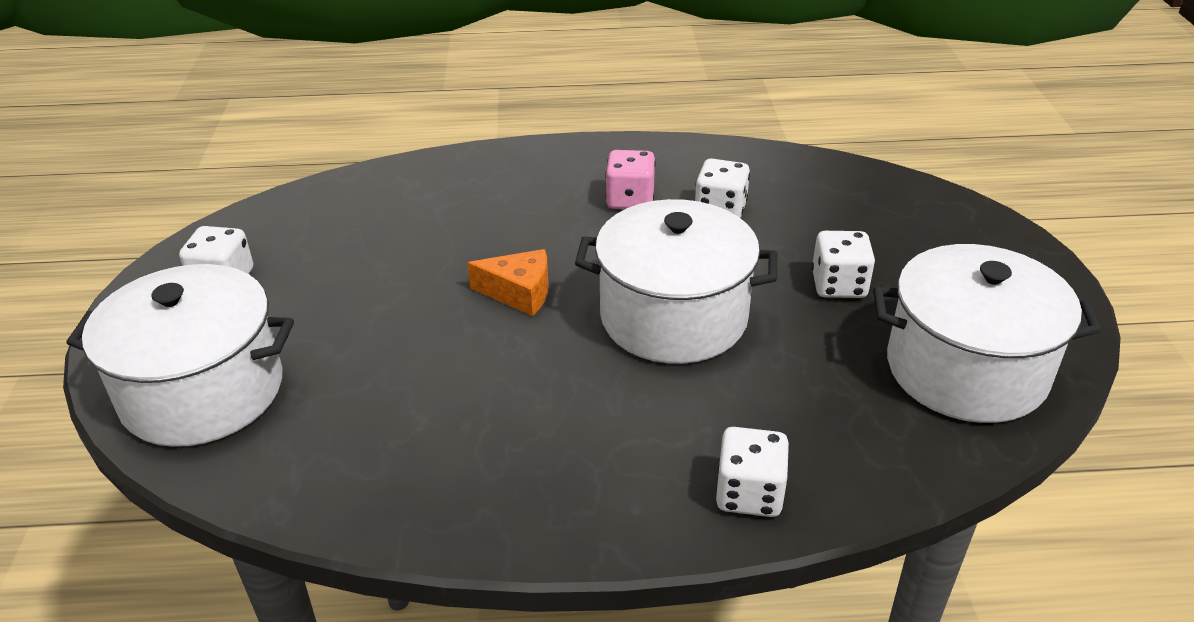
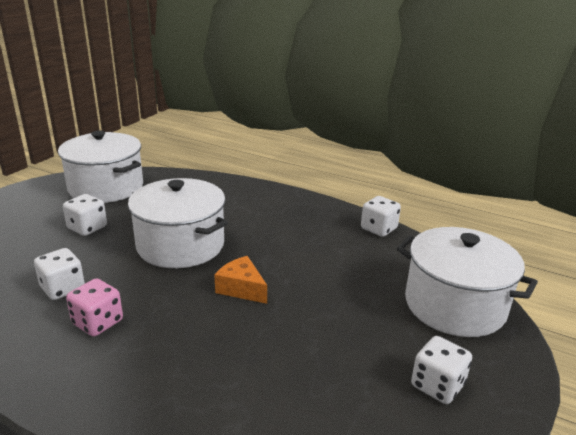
camera: 150 degrees left, 10 degrees down
white dice [716,427,789,517] -> white dice moved to [361,196,401,237]

